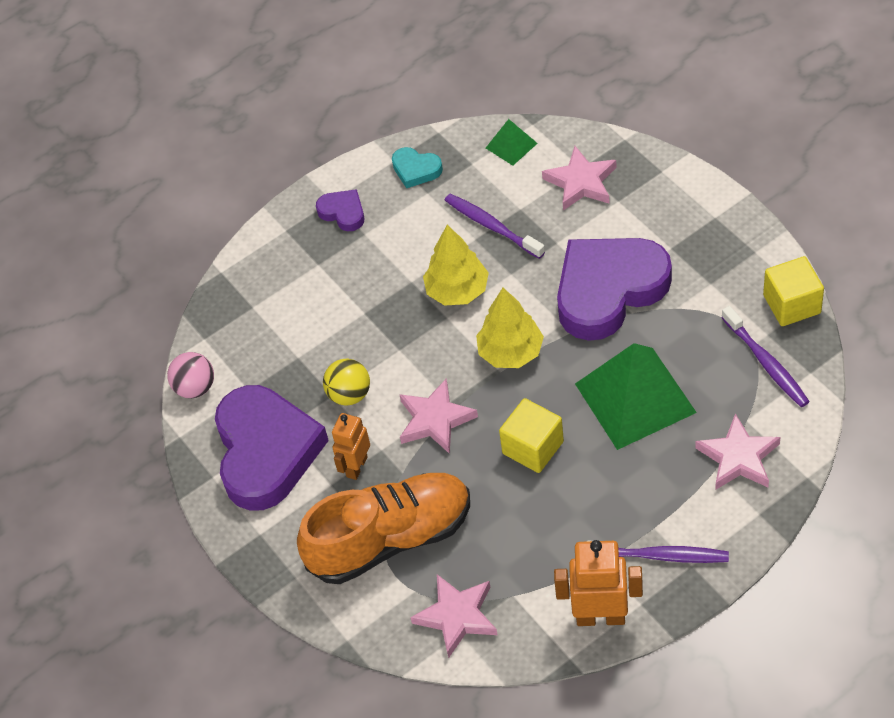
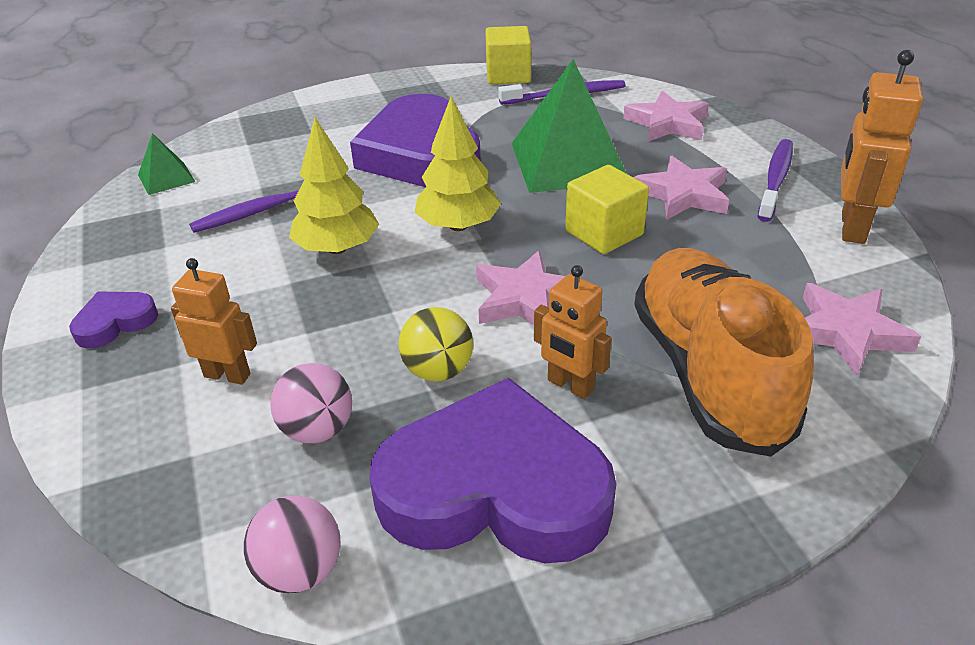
camera: 80 degrees left, 15 degrees down
turquoise heart [392,147,443,188] -> none
pink star [542,146,617,211] -> pink star moved to [633,156,729,220]
none -> orange robot [171,258,257,385]
none -> pink ball [270,363,352,443]

